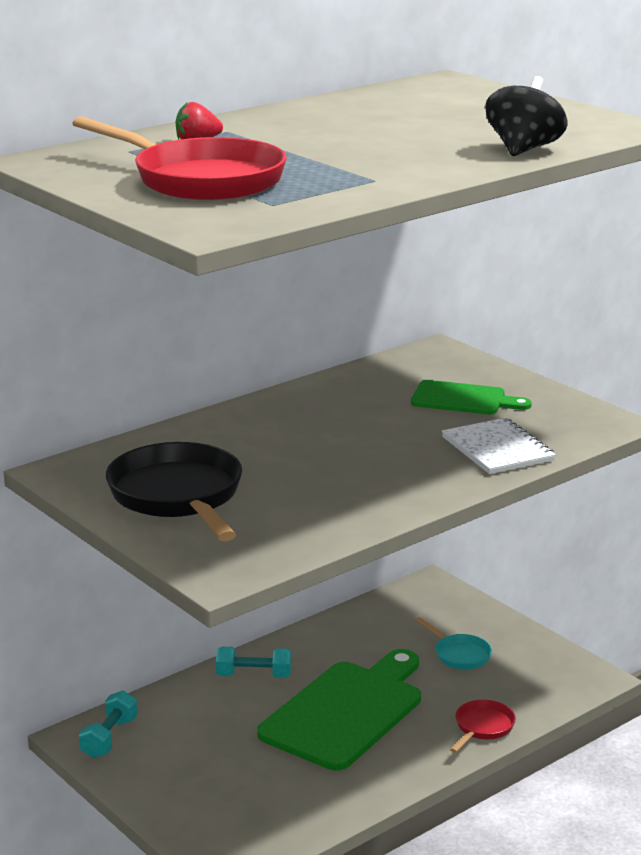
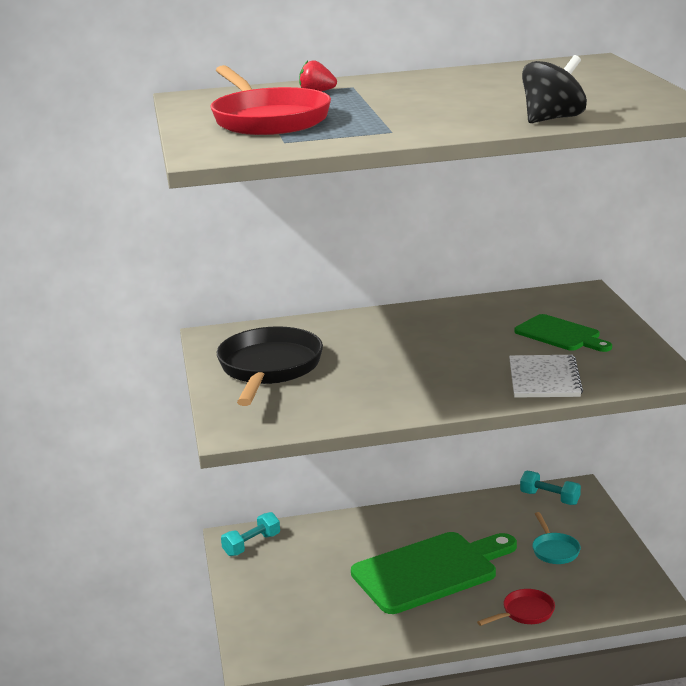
camera: 30 degrees right, 0 degrees up
turquoise dumbbell [216,647,291,678] -> turquoise dumbbell moved to [520,471,581,505]

